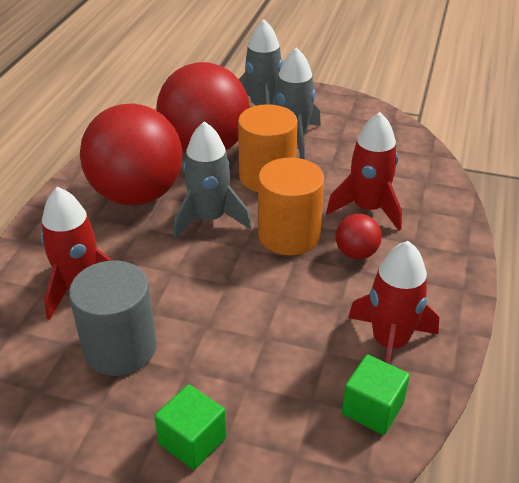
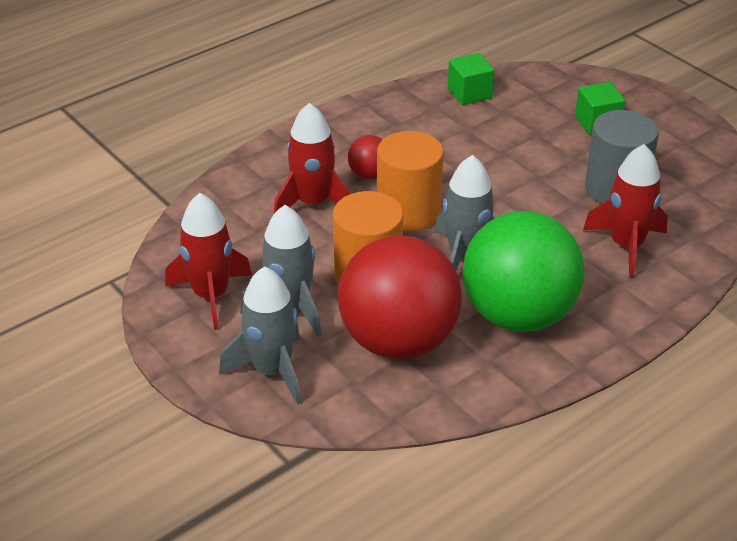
camera: 145 degrees left, 0 degrees up
red ball [80,104,182,205] -> green ball [463,211,585,332]
red rocket [348,241,439,364] -> red rocket moved to [165,193,252,330]

